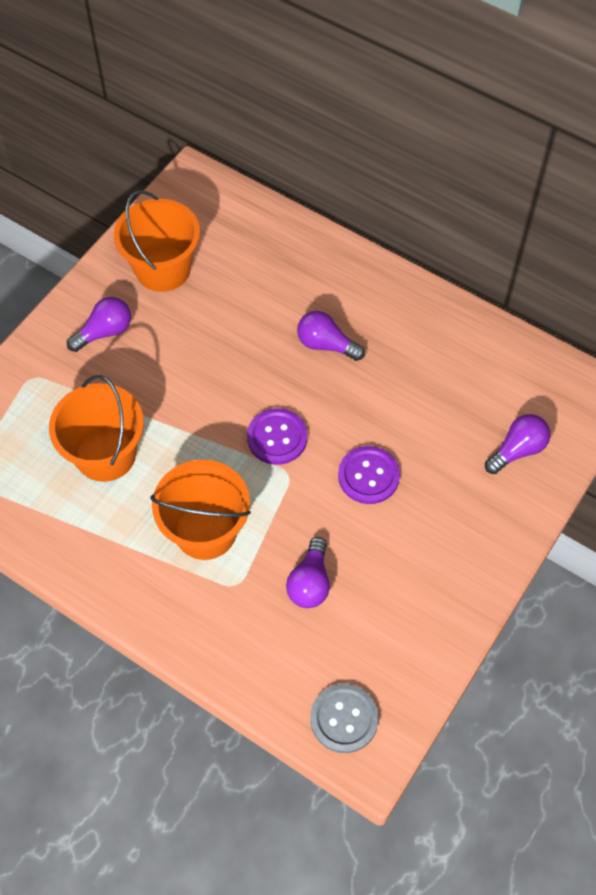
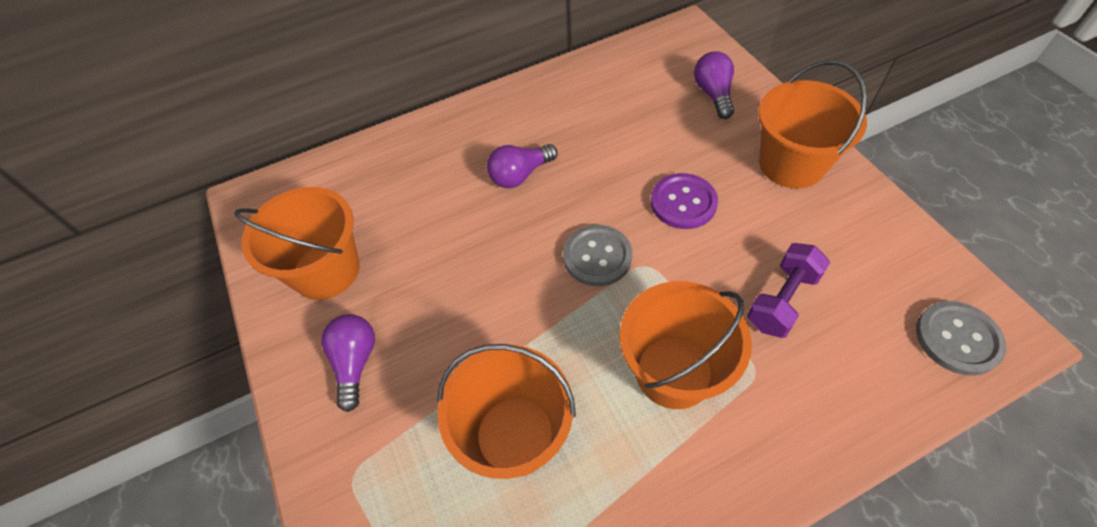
camera: 55 degrees left, 5 degrees down
purple button [247,408,307,465] -> grey button [563,225,632,286]
purple light bulb [286,537,330,608] -> purple dumbbell [747,243,830,338]
none -> orange bucket [758,60,867,189]

